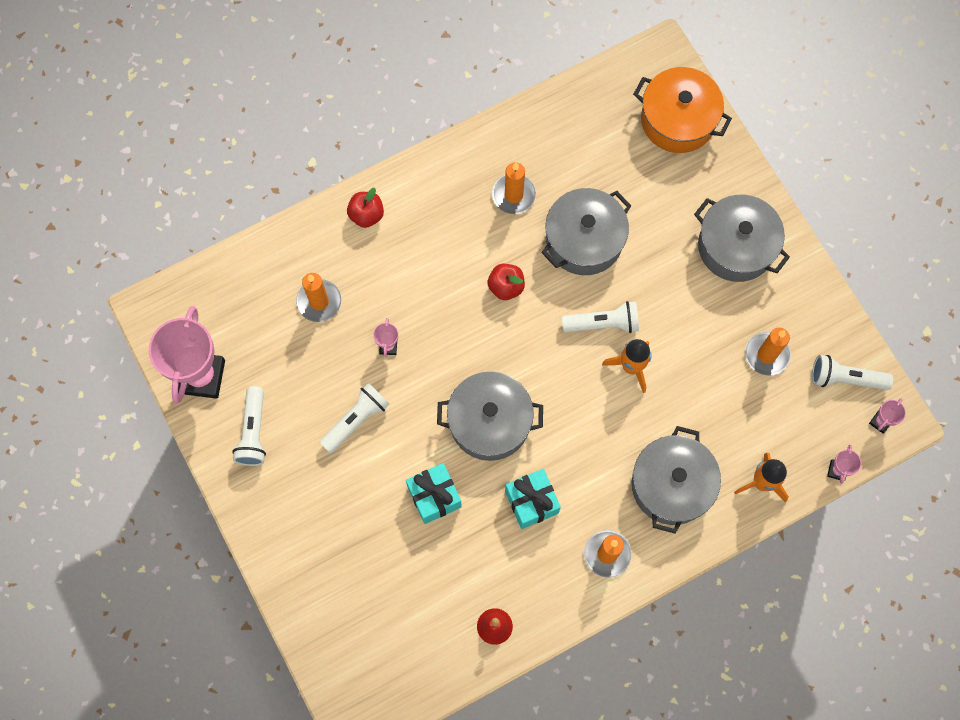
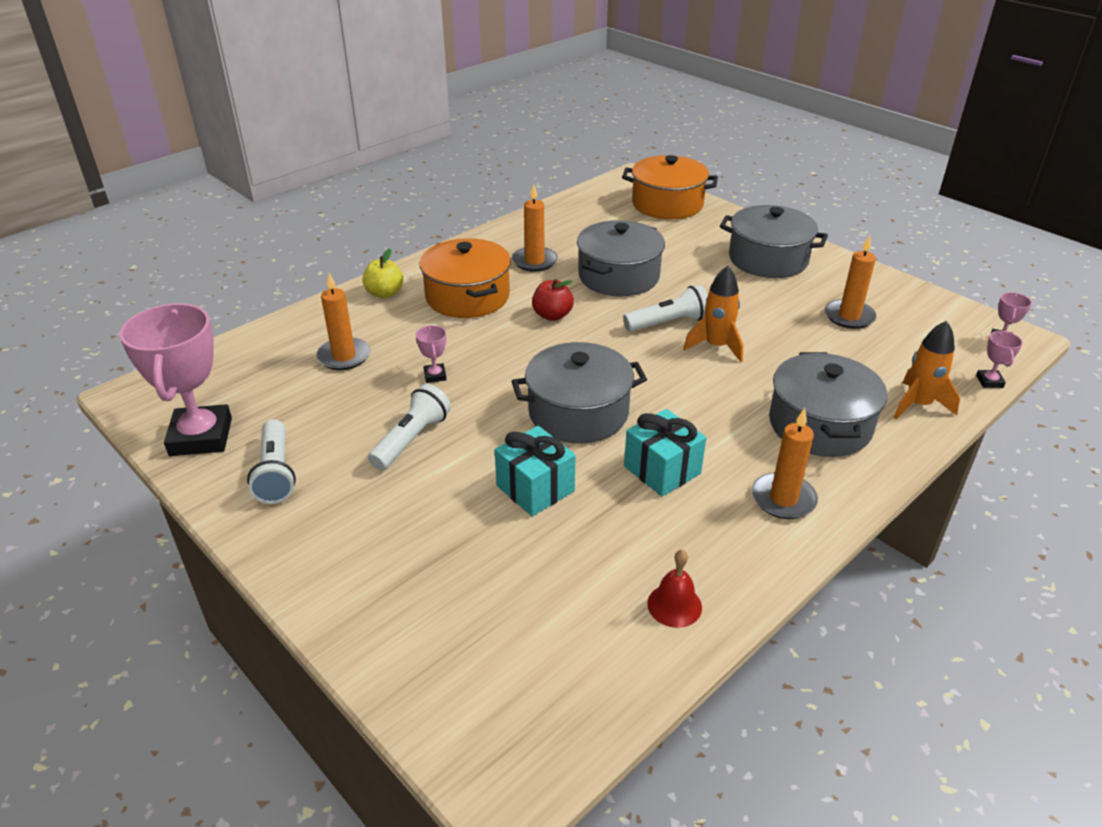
camera: 15 degrees left, 35 degrees down
red apple [347,188,384,228] -> yellow apple [362,249,403,298]
white flashlight [812,355,893,390] -> none
none -> orange pot [420,238,511,318]

